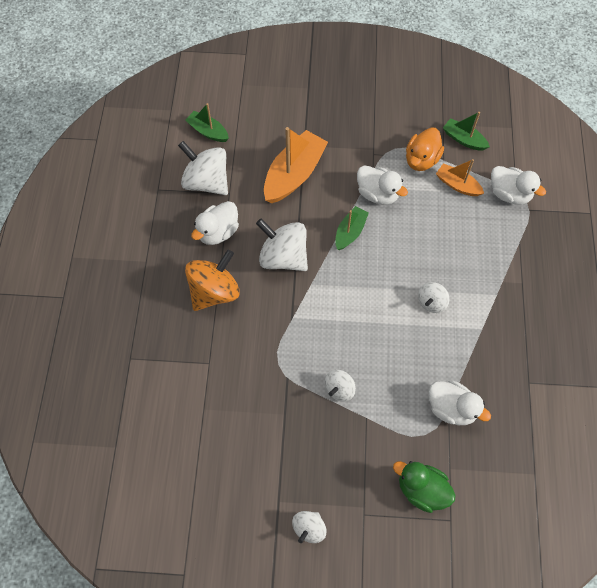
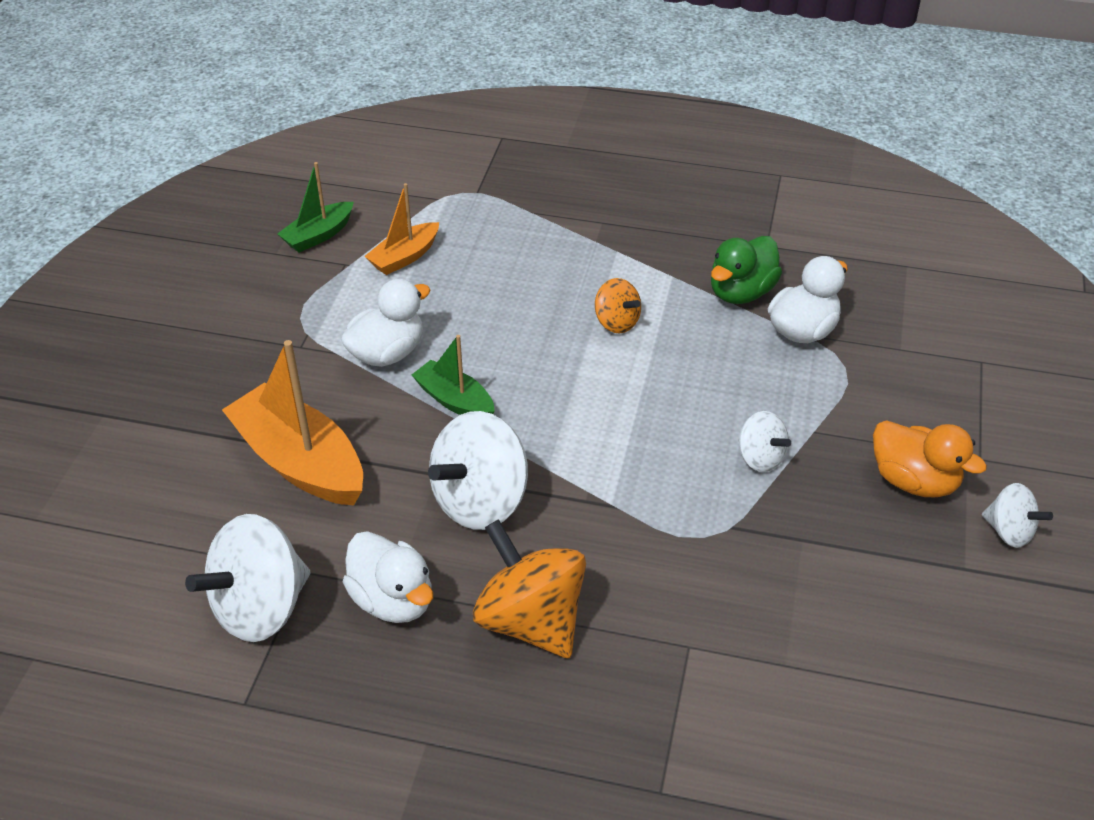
camera: 80 degrees left, 20 degrees down
green boat [185,103,229,142] -> none
green duck [393,461,456,513] -> green duck moved to [711,236,782,304]
orange duck [406,128,444,171] -> orange duck moved to [873,420,987,498]
white spinning top [418,282,449,313] -> orange spinning top [595,278,641,333]
white duck [491,166,546,205] -> none

